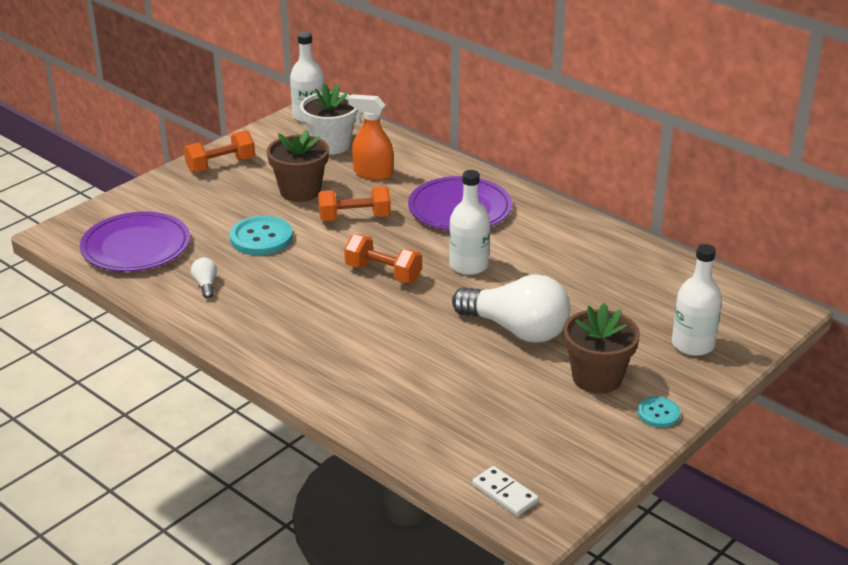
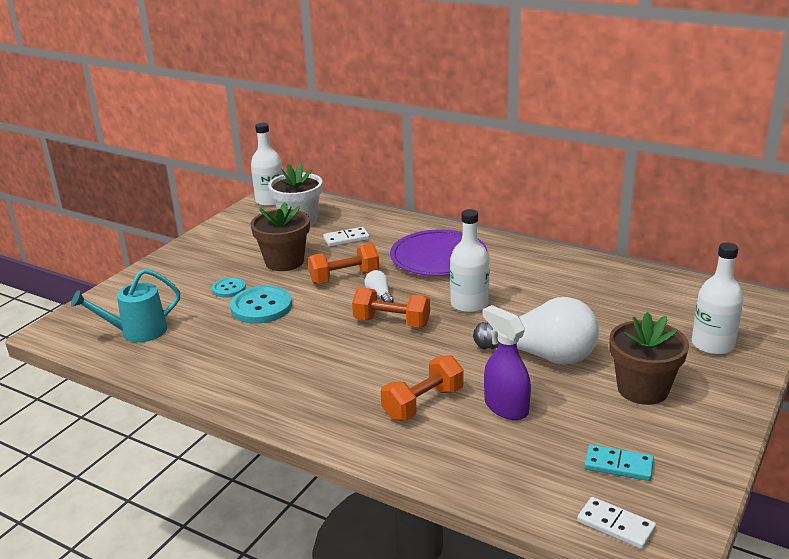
camera: 10 degrees left, 5 degrees down
purple plate [80,212,190,272] -> turquoise watering can [71,269,180,342]
orange dumbbell [184,130,255,173] -> orange dumbbell moved to [381,355,464,421]
white light bulb [191,257,217,299] -> white light bulb moved to [364,270,394,303]
orange spray bottle [348,94,394,180] -> white domino [323,227,370,247]
turquoise button [638,397,680,428] -> turquoise button moved to [212,277,246,298]
none -> purple spray bottle [483,305,531,420]
none -> turquoise domino [584,445,654,481]

